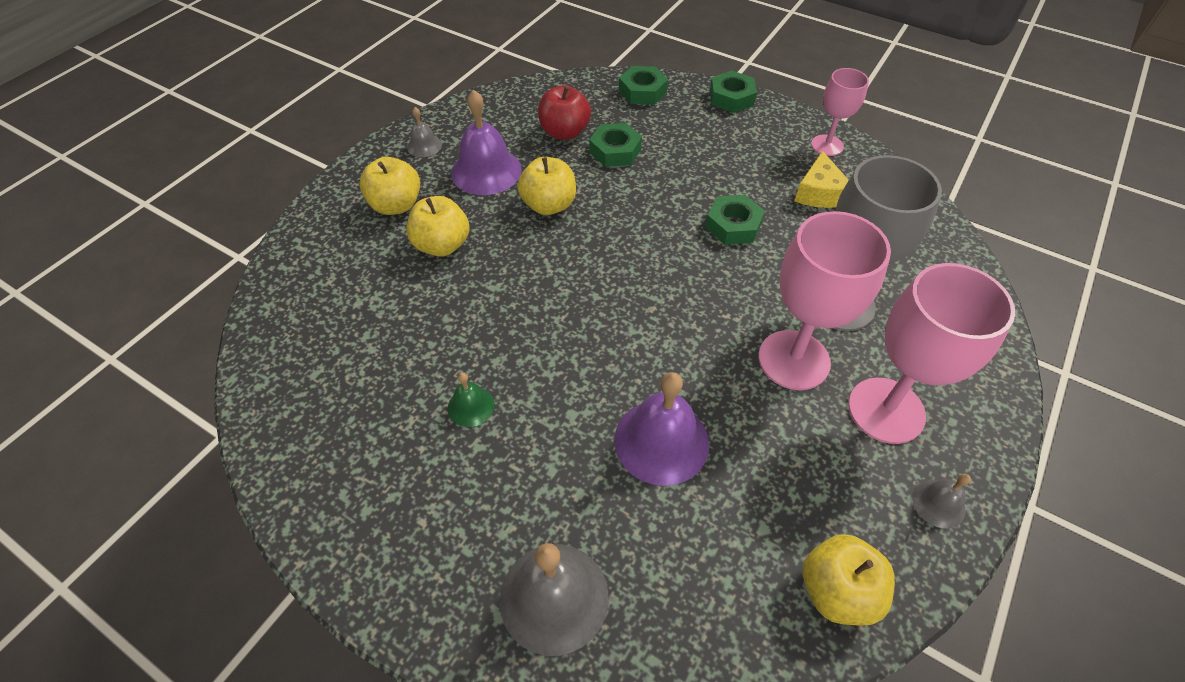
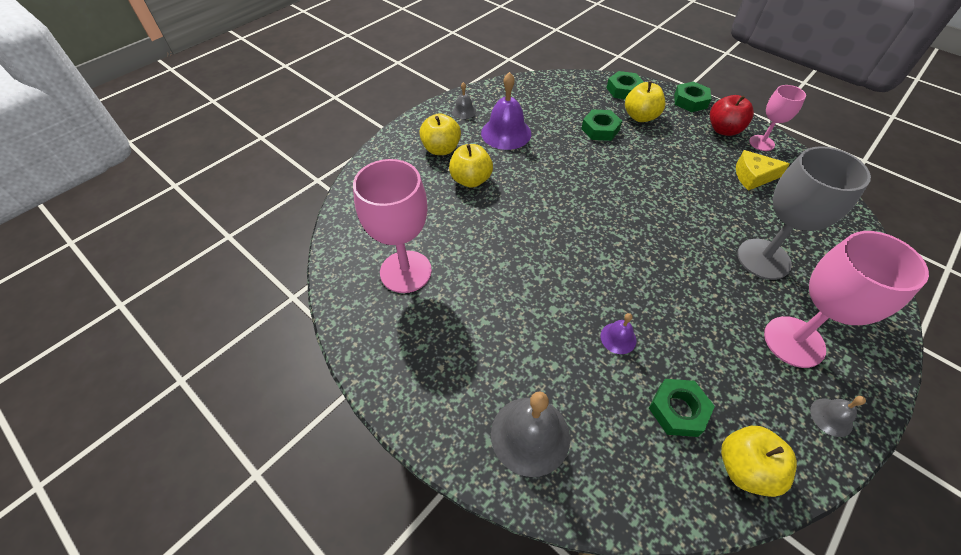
camera: 10 degrees right, 0 degrees up
green bell [448,372,494,427] -> none
yellow apple [517,157,576,215] -> yellow apple moved to [625,81,665,122]
red apple [538,85,591,140] -> red apple moved to [710,95,754,136]
purple bell [614,372,709,486] -> purple bell [600,313,636,354], size x0.51
green nut [705,195,765,245] -> green nut moved to [649,379,715,437]
pink goblet [759,211,891,390] -> pink goblet moved to [353,159,432,293]
yellow cheese [795,151,849,208] -> yellow cheese turned 75 degrees clockwise [736,150,790,191]

